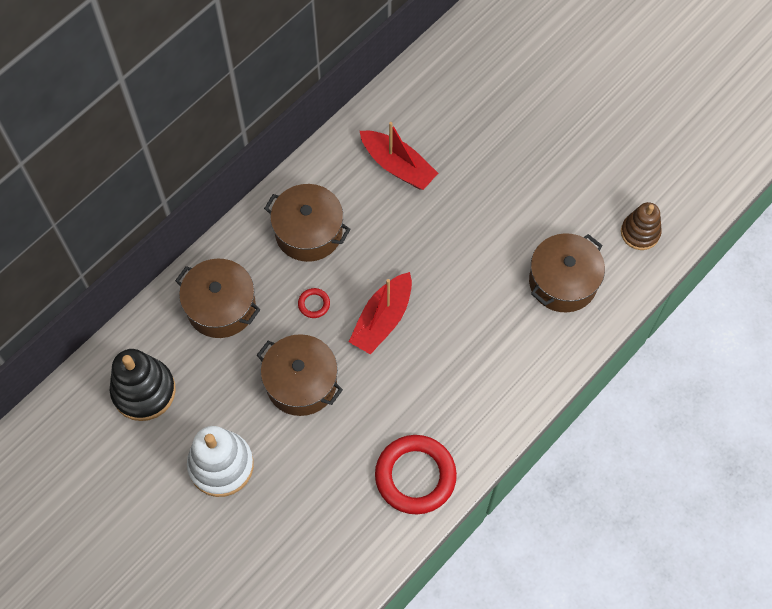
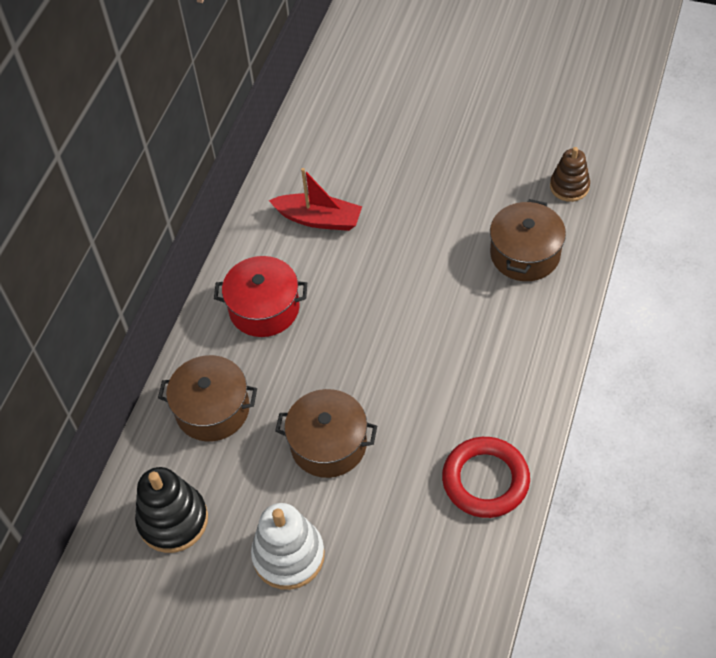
camera: 20 degrees left, 10 degrees down
brown pot [264,184,351,262] -> red pot [214,256,307,337]
red ring [298,288,330,318] -> none
red boat [349,272,412,355] -> none

